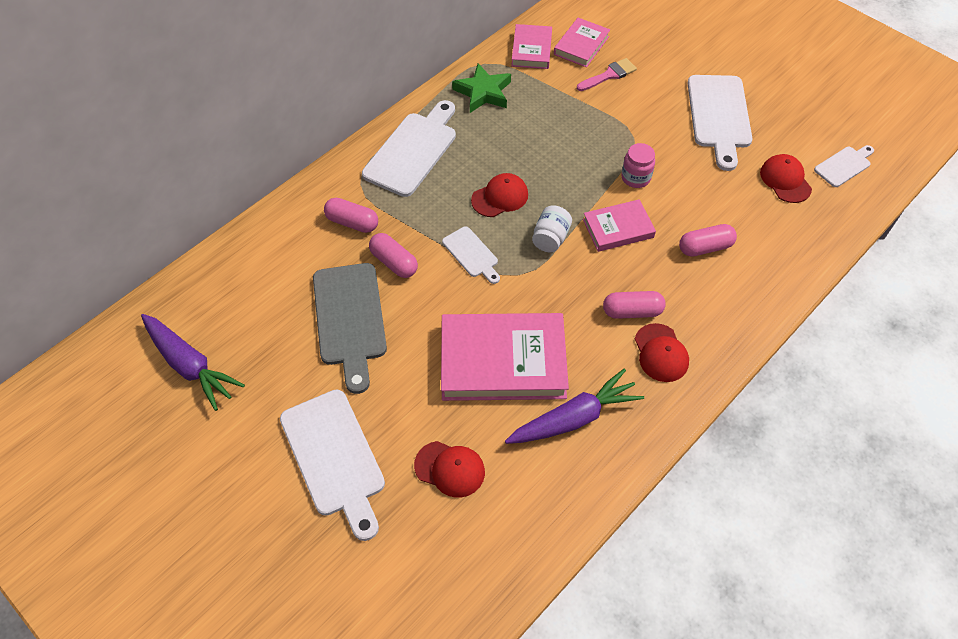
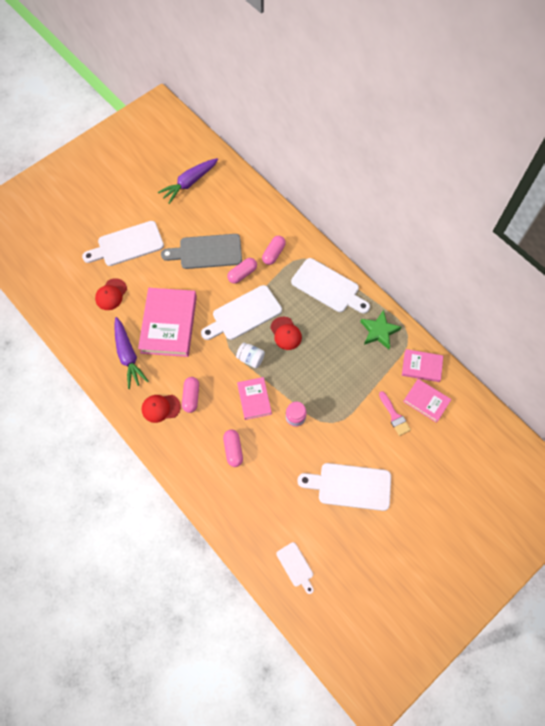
camera: 95 degrees right, 10 degrees up
white cutting board [442,226,500,284] -> white cutting board [201,285,282,340], size x1.88
red cap [760,154,812,203] -> none

